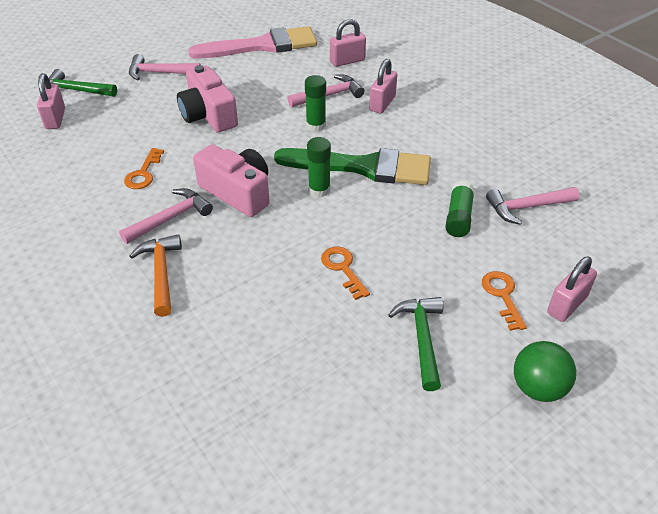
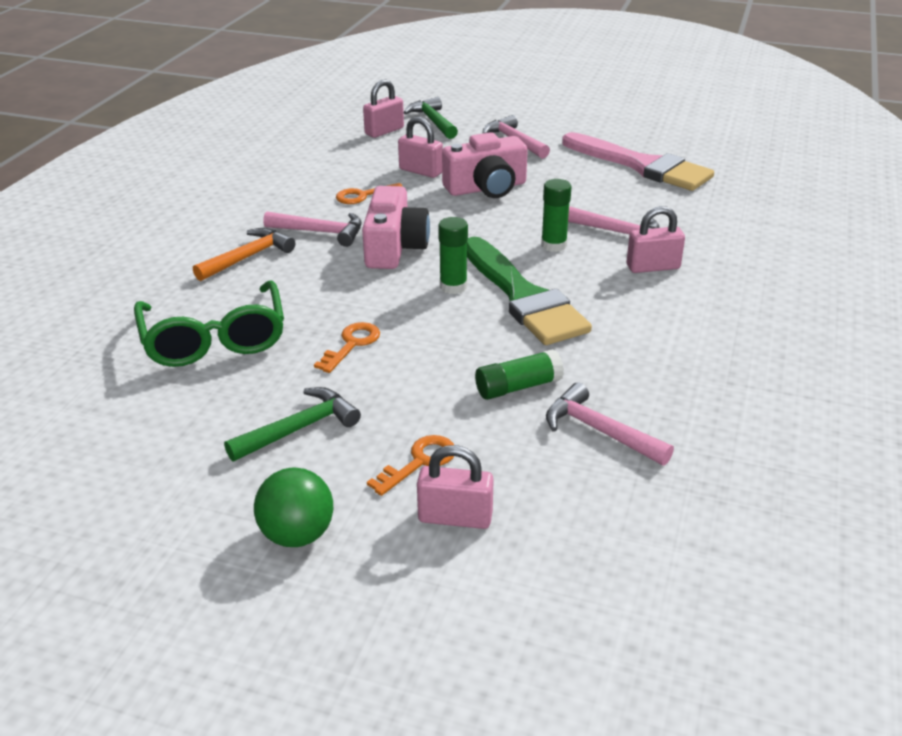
camera: 55 degrees right, 10 degrees down
pink camera [177,65,238,133] -> pink camera turned 135 degrees counterclockwise [442,132,528,198]
pink padlock [330,19,366,67] -> pink padlock moved to [398,117,443,178]
none -> green glasses [134,280,284,367]

